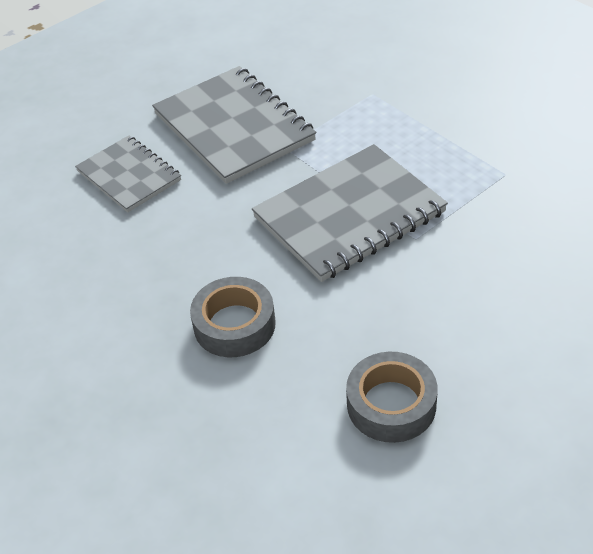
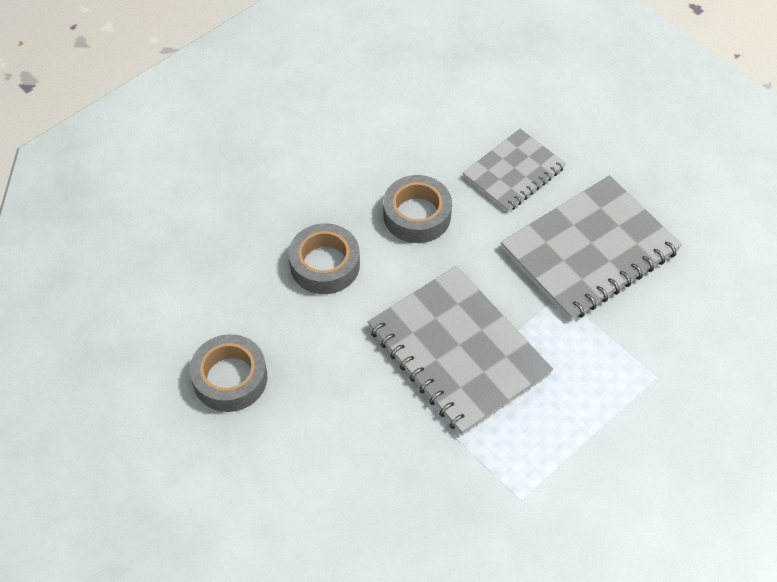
camera: 85 degrees right, 10 degrees up
none -> grey tape [383,175,452,243]

